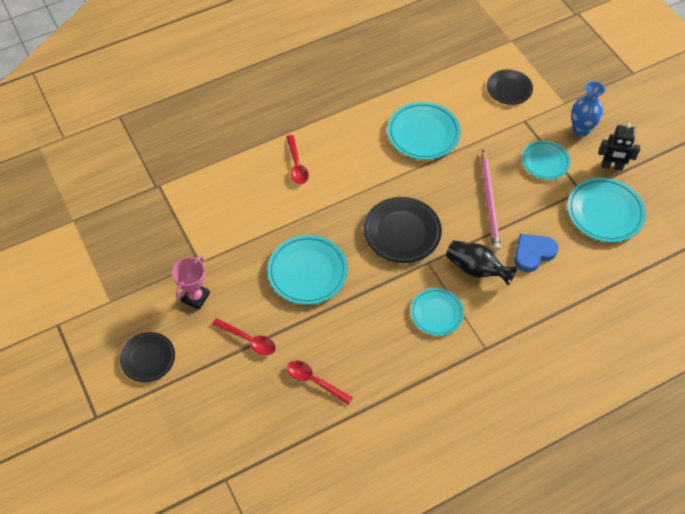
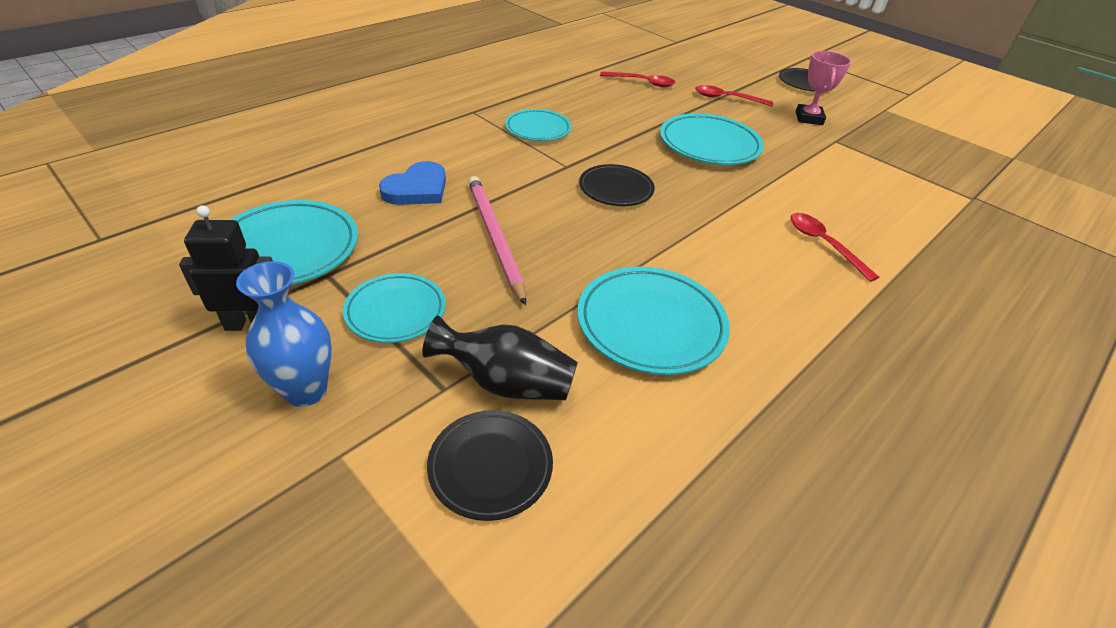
camera: 160 degrees right, 15 degrees down
black plate [363,197,442,263] -> black plate [579,164,655,206], size x0.65
black vase [446,240,517,285] -> black vase moved to [422,315,578,400]

